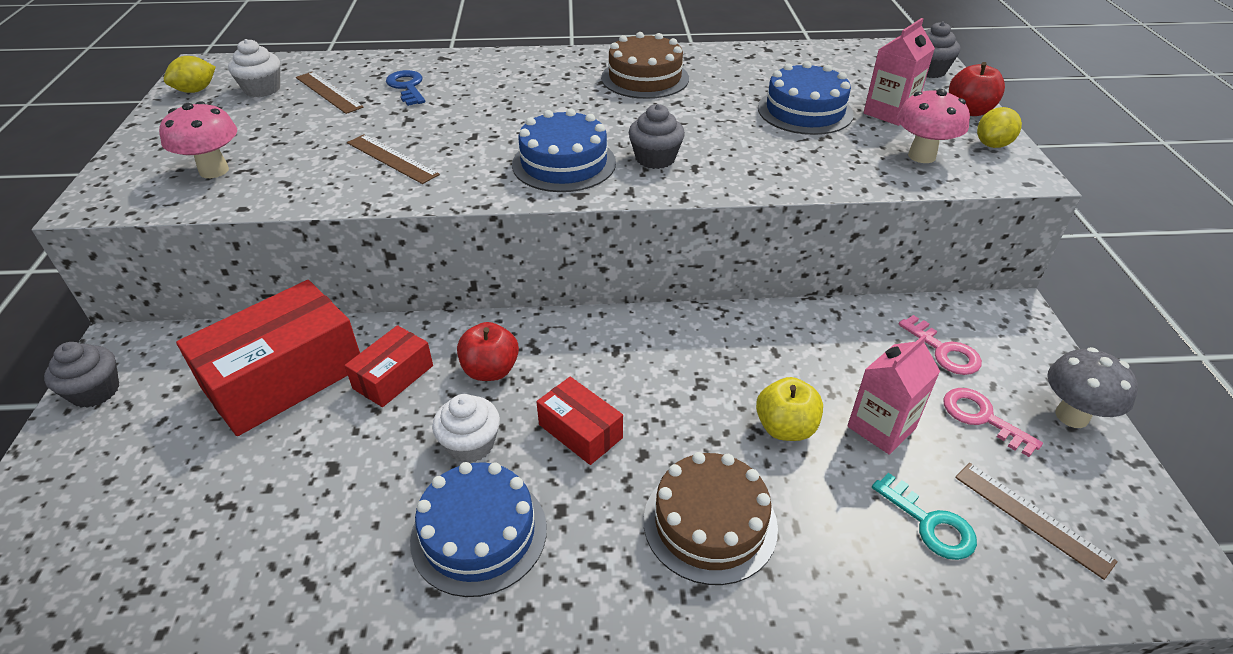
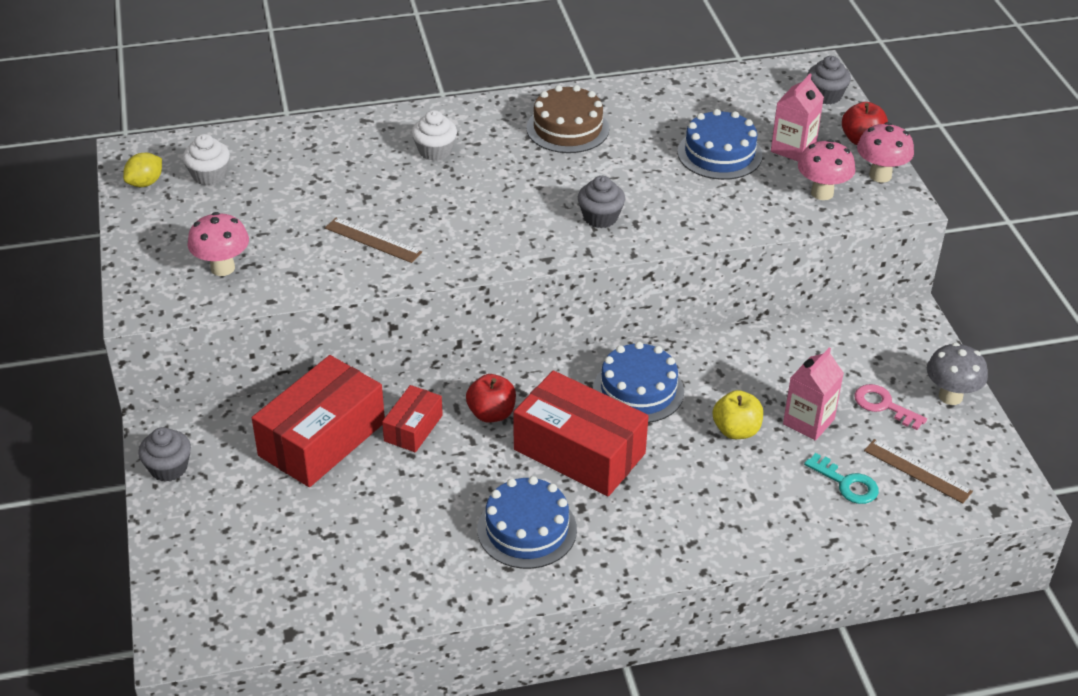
camera: 10 degrees left, 0 degrees up
brown ruler [296,72,364,114] -> none
blue key [386,70,425,106] -> none
white cupcake [432,394,500,463] -> white cupcake moved to [412,110,457,161]
blue cake [512,109,616,192] -> blue cake moved to [593,342,684,423]
red box [537,377,623,465] -> red box [514,371,649,496], size x1.93
brown cake [644,452,778,585] -> none
pink key [899,315,982,375] -> none
yellow lemon [977,107,1022,148] -> pink mushroom [857,122,914,183]

